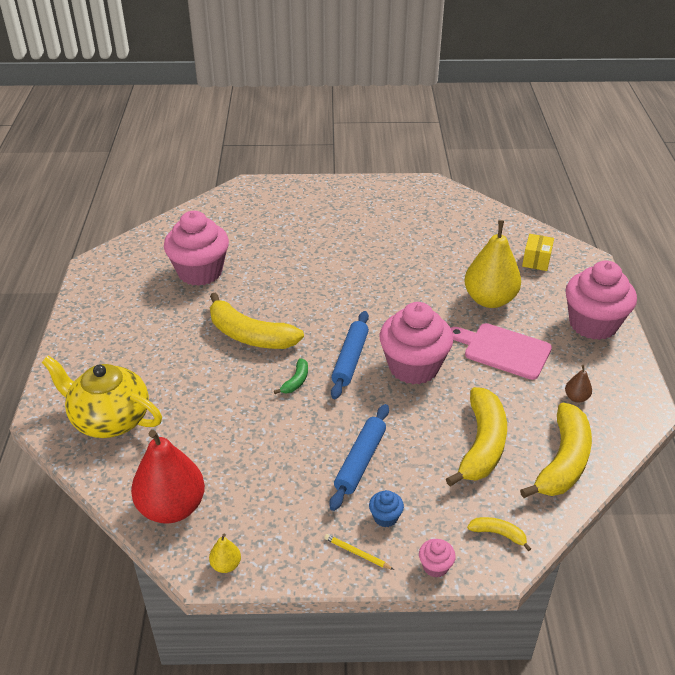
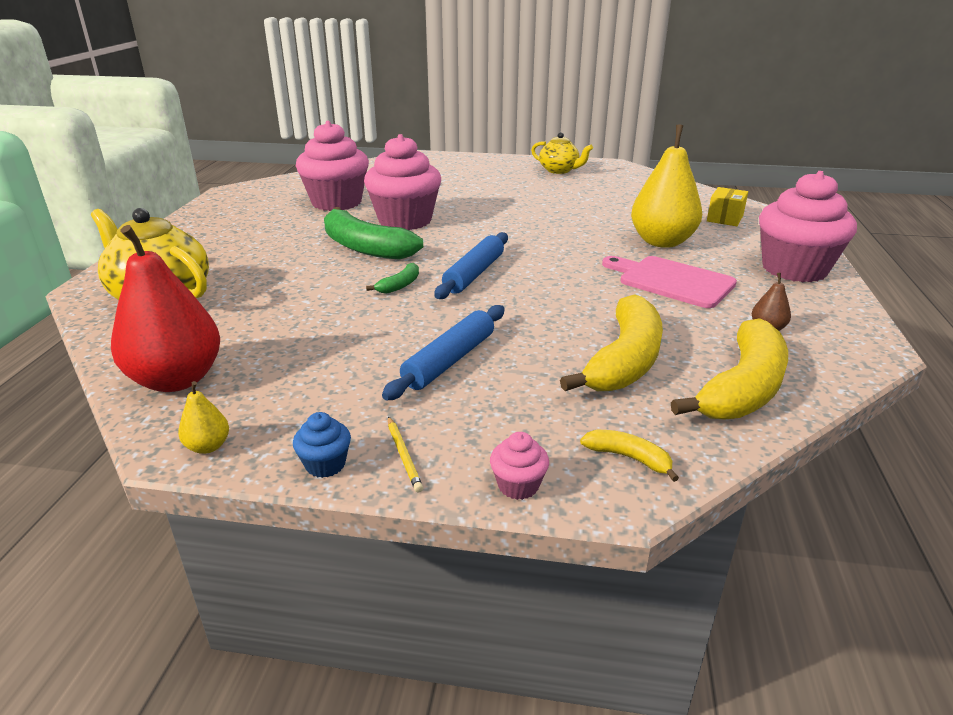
camera: 10 degrees right, 10 degrees down
yellow banana [210,292,304,349] -> green banana [324,207,423,260]
yellow pencil [324,534,394,570] -> yellow pencil turned 150 degrees counterclockwise [388,416,423,493]
blue cupcake [369,490,404,527] -> blue cupcake moved to [293,412,351,478]
pink cupcake [380,302,453,384] -> pink cupcake moved to [364,134,441,230]
none -> yellow teapot [531,132,593,174]

